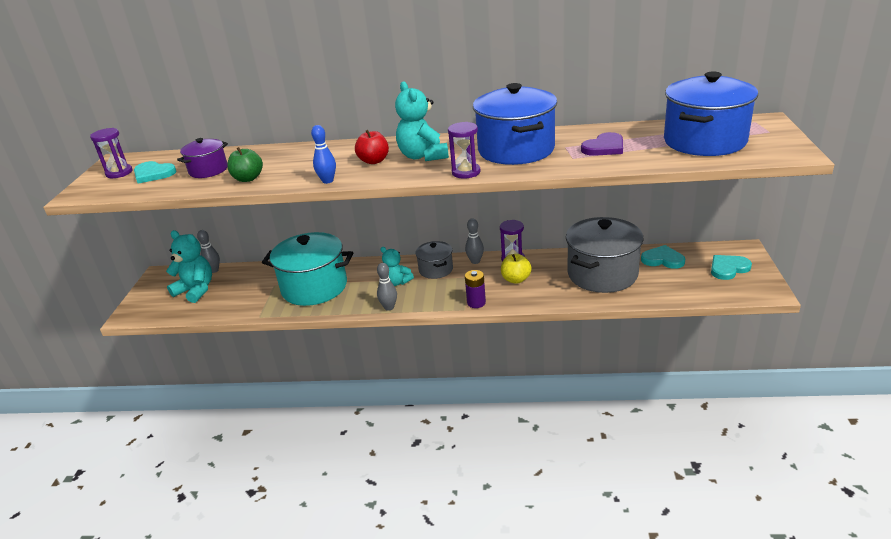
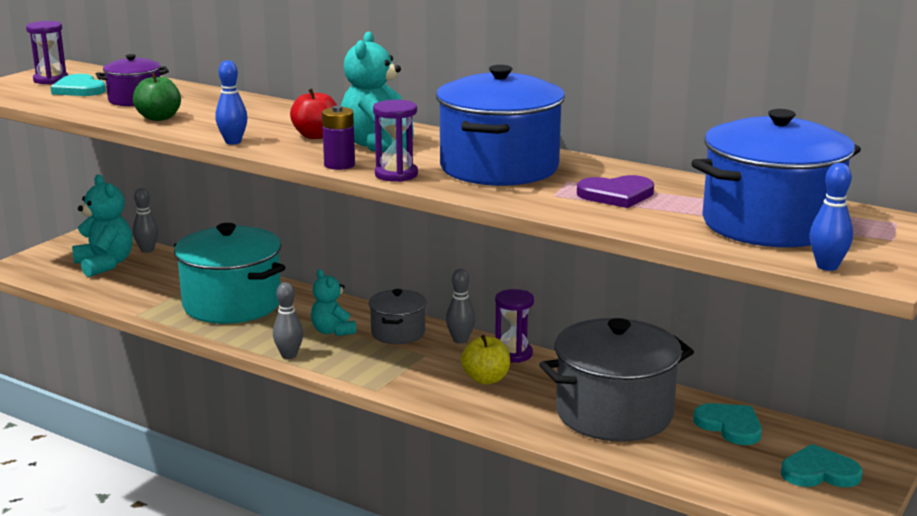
camera: 25 degrees right, 10 degrees down
purple battery [465,270,486,308] -> purple battery moved to [322,106,355,170]
none -> blue bowling pin [810,163,853,271]

